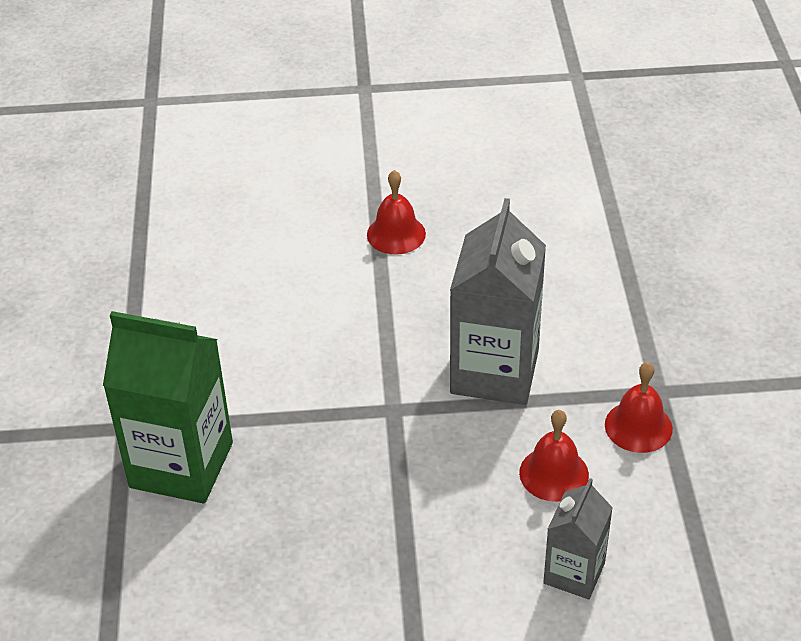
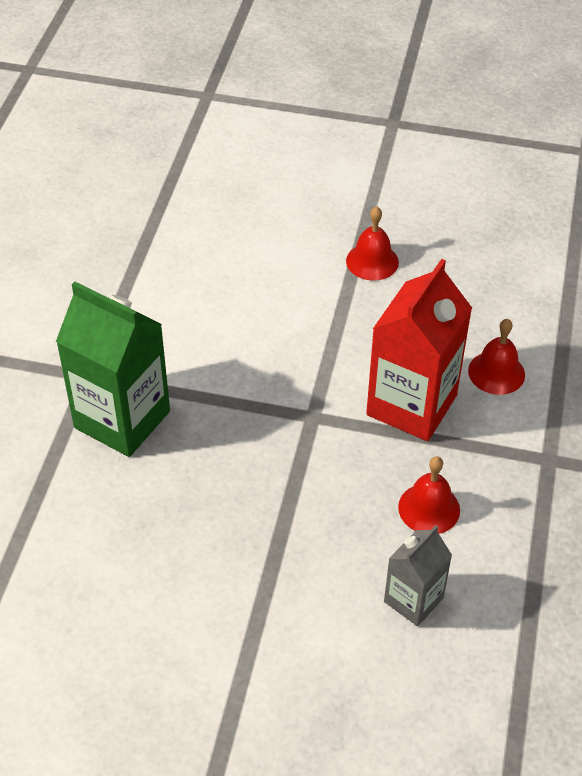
camera: 15 degrees right, 5 degrees up
grey carton [450,198,546,405] -> red carton [366,259,472,441]
red bell [605,362,673,453] -> red bell moved to [468,319,525,395]

